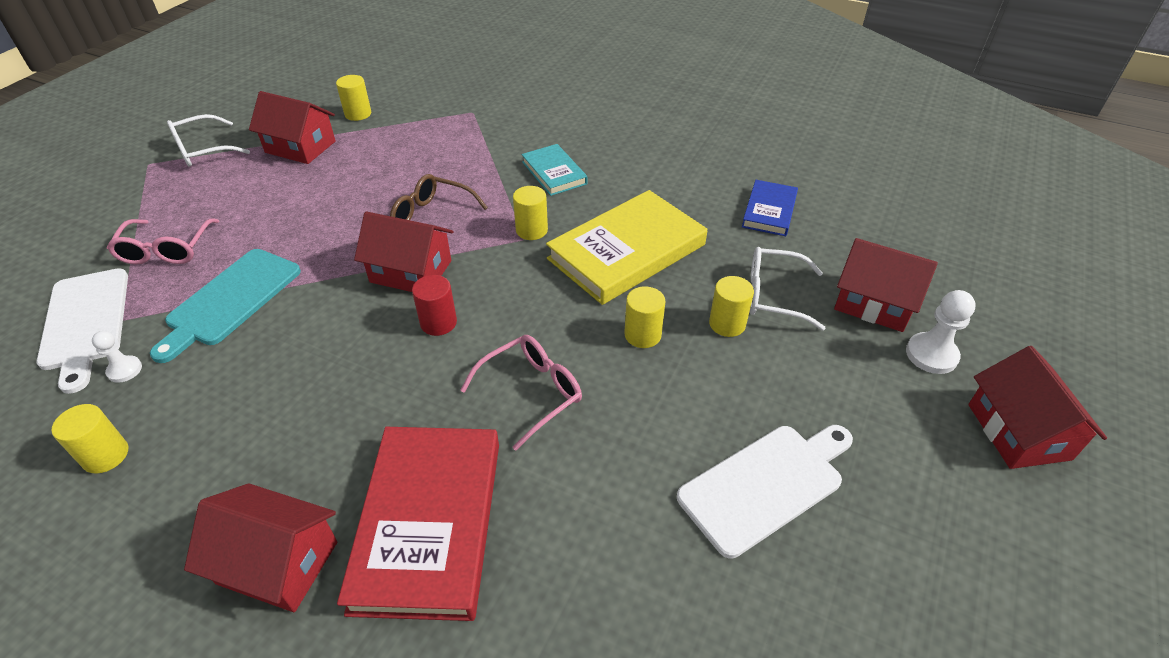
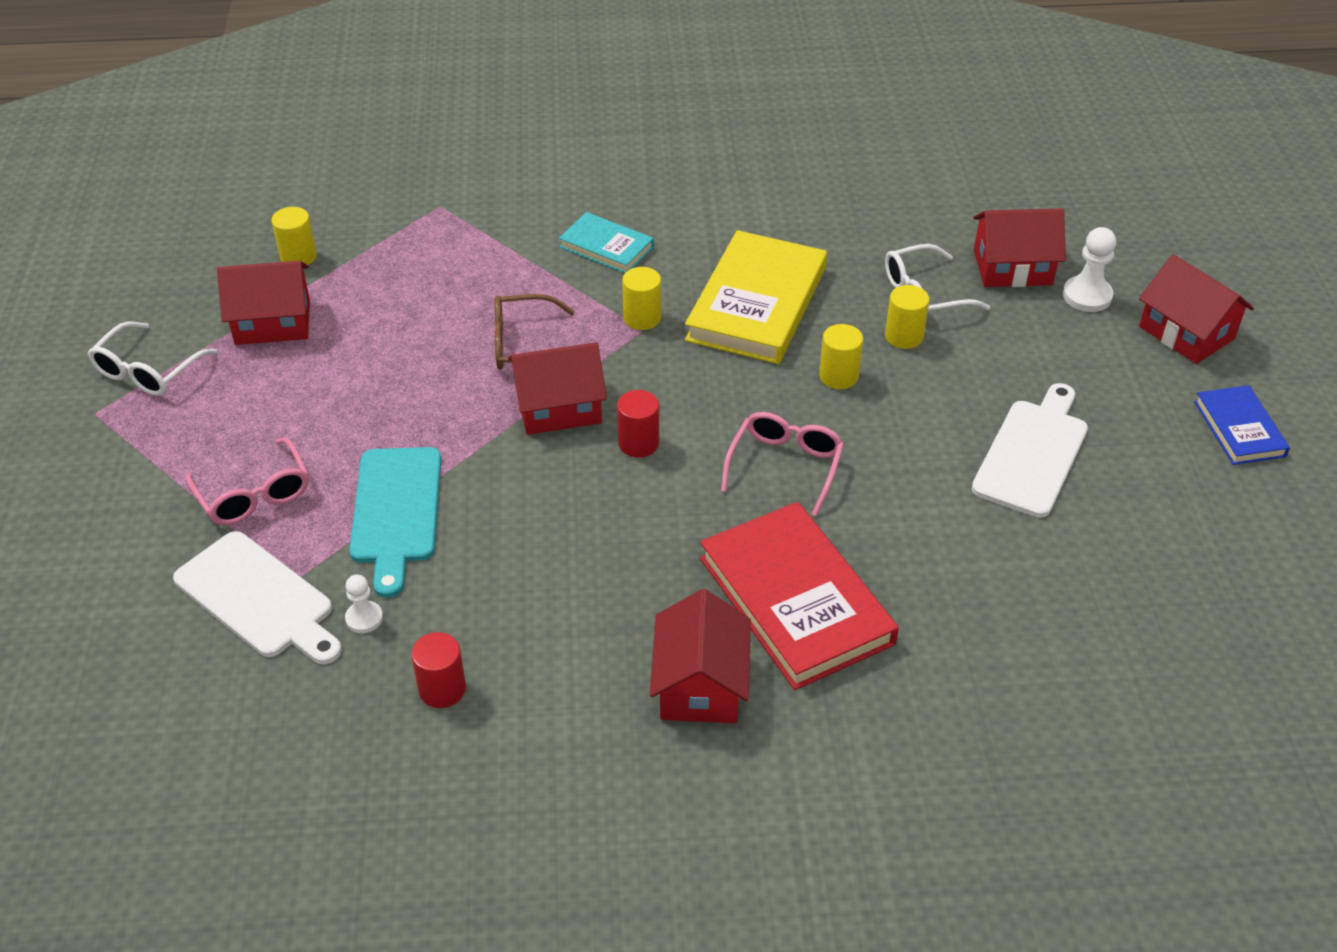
camera: 30 degrees left, 0 degrees up
yellow cylinder [51,404,128,473] -> red cylinder [411,632,466,708]
red house [184,483,337,612] -> red house turned 75 degrees counterclockwise [650,589,751,723]
blue book [742,180,798,236] -> blue book moved to [1194,385,1290,465]

